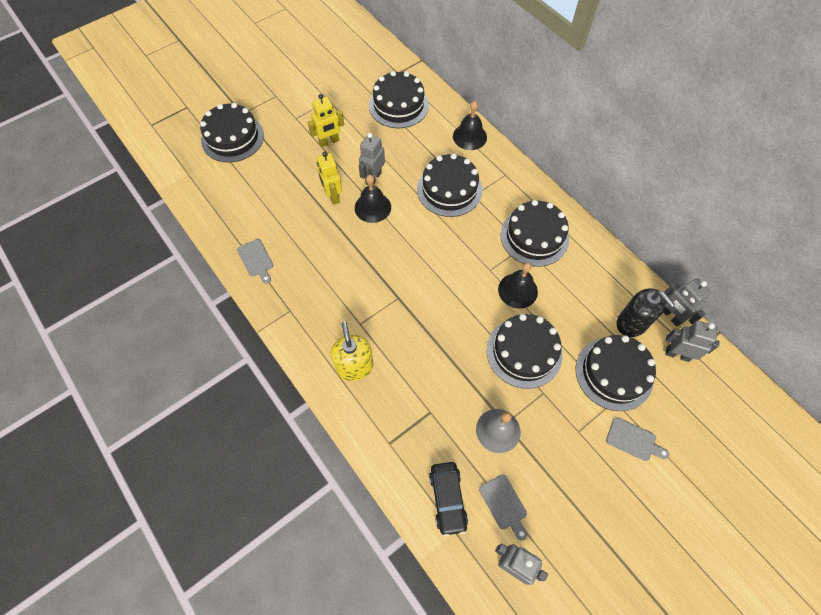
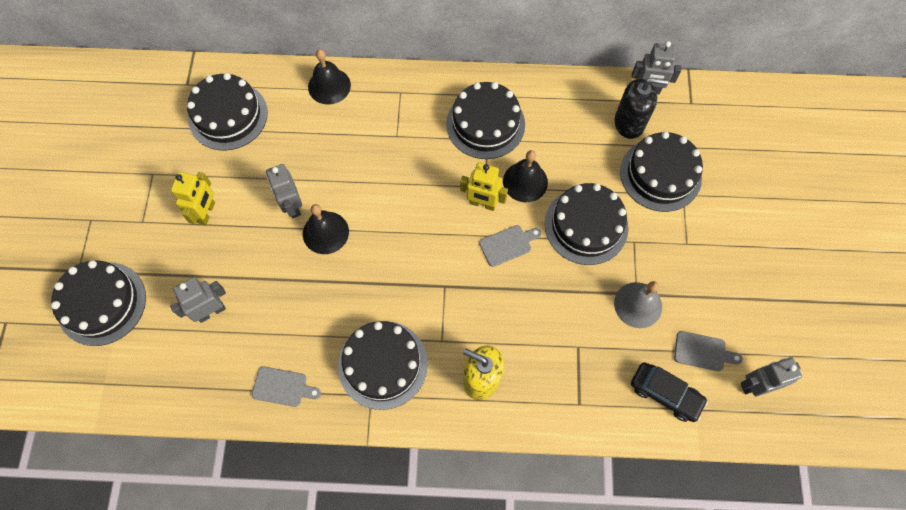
camera: 50 degrees left, 5 degrees up
yellow robot [317,152,342,205] -> yellow robot moved to [460,163,508,211]
black cake [417,154,482,217] -> black cake moved to [338,321,428,410]
grey cutting board [606,417,669,461] -> grey cutting board moved to [479,225,542,267]
grey robot [665,321,720,362] -> grey robot moved to [170,277,226,323]

